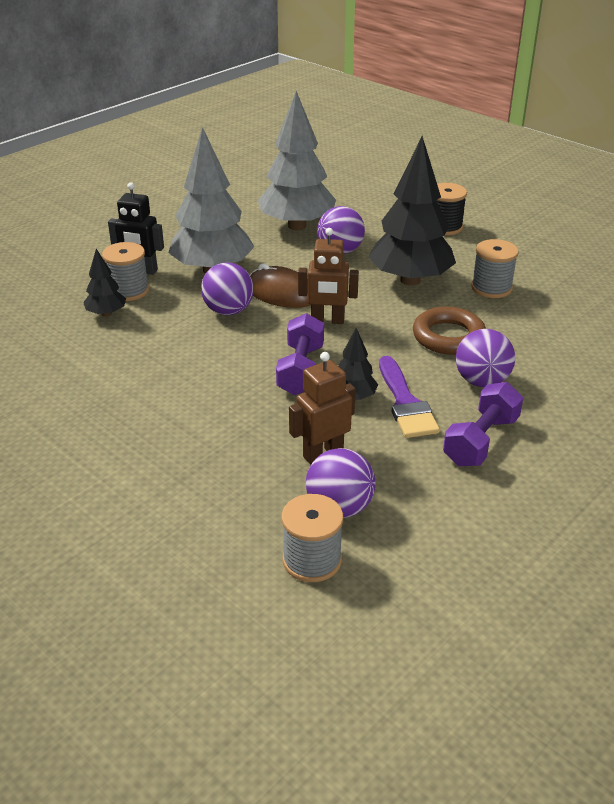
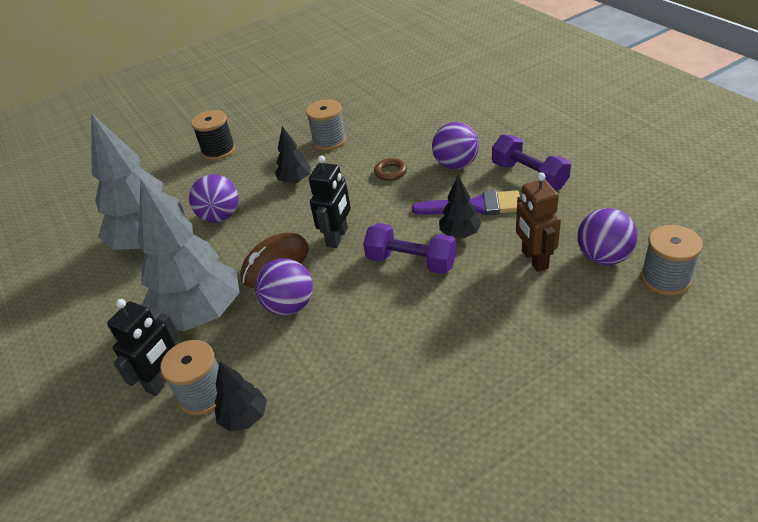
camera: 70 degrees left, 5 degrees up
brown robot [298,228,359,324] -> black robot [309,155,351,248]
black tree [368,136,456,286] -> black tree [275,126,311,184], size x0.47
brown ring [413,307,486,355] -> brown ring [374,158,407,181], size x0.54

